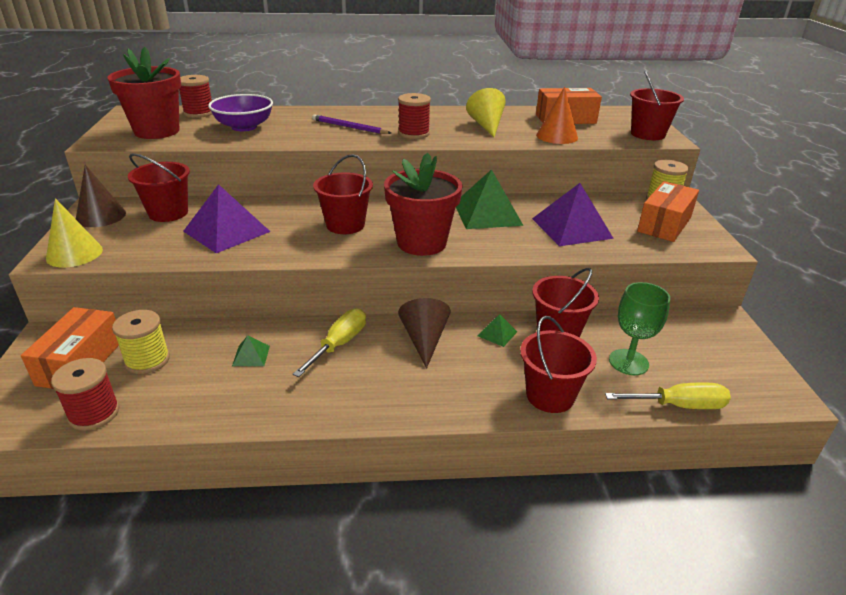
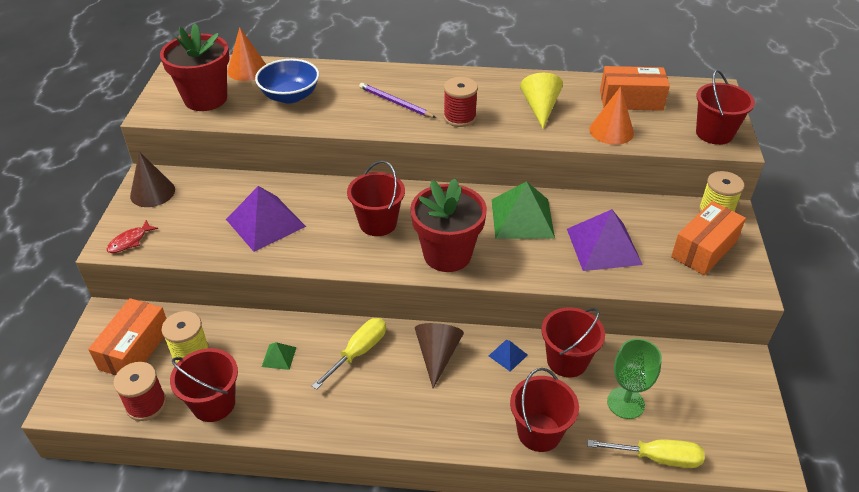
camera: 10 degrees right, 10 degrees up
yellow cone [46,198,103,267] -> red fish [106,220,158,253]
red bucket [128,153,190,222] -> red bucket moved to [170,348,238,422]
red spool [179,75,212,118] -> orange cone [228,27,266,81]
purple bowl [208,94,273,131] -> blue bowl [255,59,319,104]
green pyramid [478,314,517,347] -> blue pyramid [489,340,528,372]

